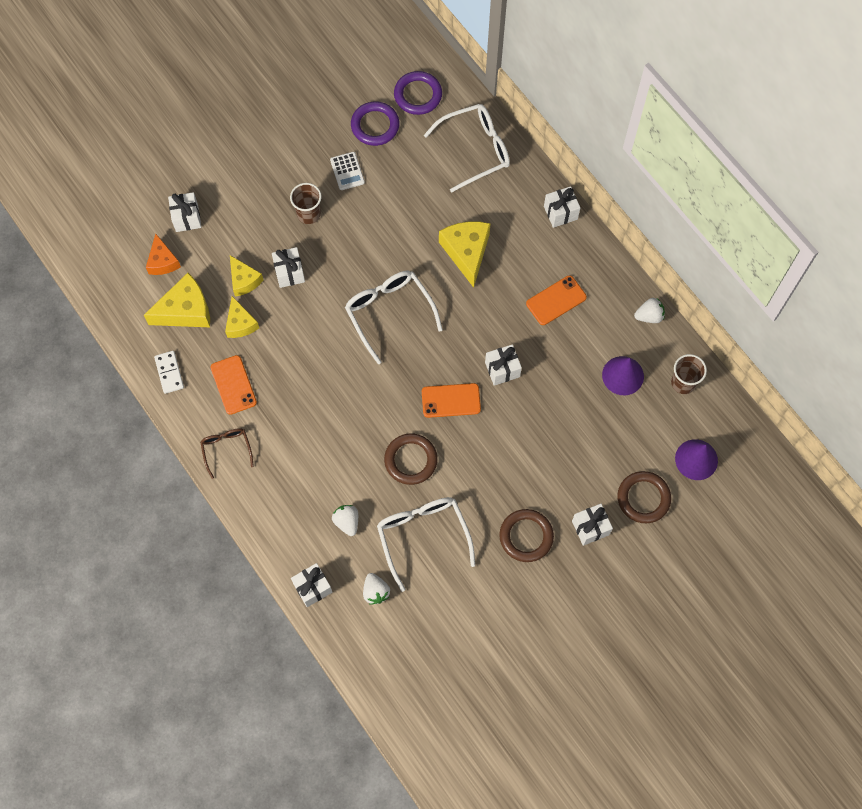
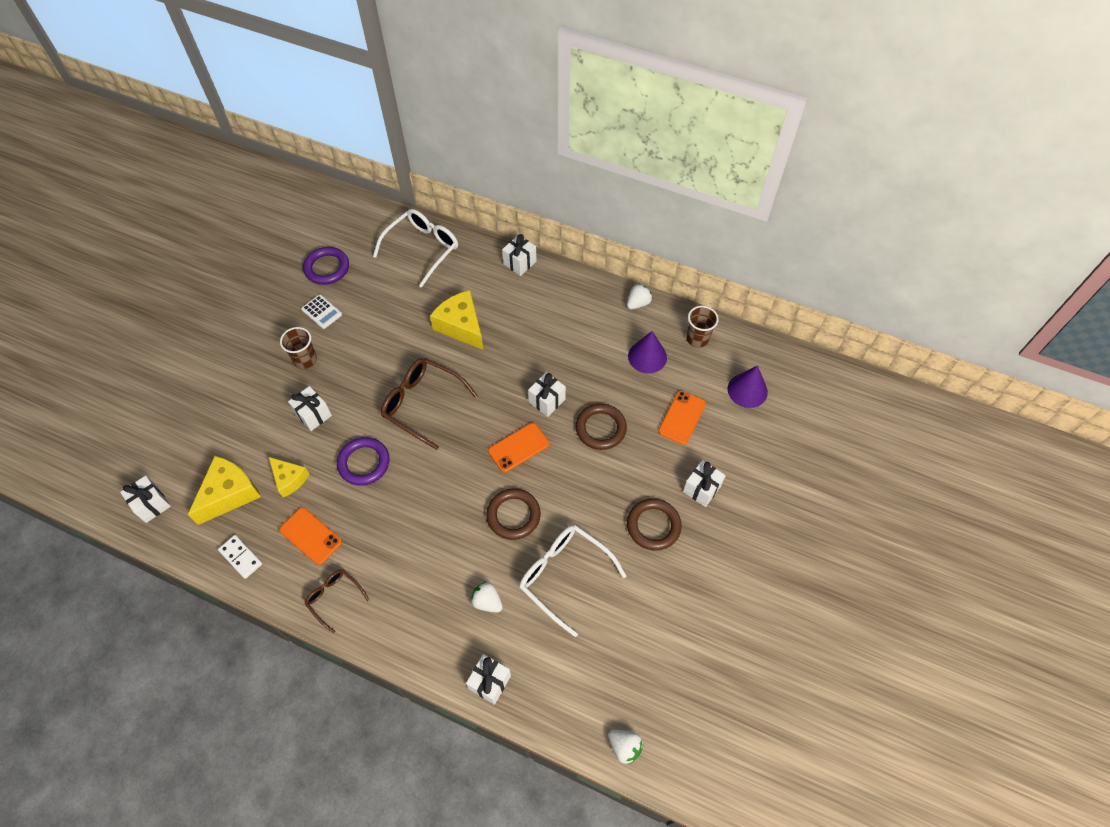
camera: 30 degrees left, 10 degrees down
orange cheese [146,234,181,275] -> none
white gift [168,192,201,232] -> white gift moved to [120,476,171,523]
yellow cheese [230,255,263,297] -> none
white glasses [345,271,443,364] -> brown glasses [381,358,477,450]
white strawberry [363,573,390,605] -> white strawberry moved to [608,730,643,765]
purple ring [394,71,442,115] -> purple ring moved to [337,437,389,486]
orange phone [526,275,587,325] -> orange phone moved to [658,391,706,445]
brown ring [618,471,671,523] -> brown ring moved to [576,404,627,450]

